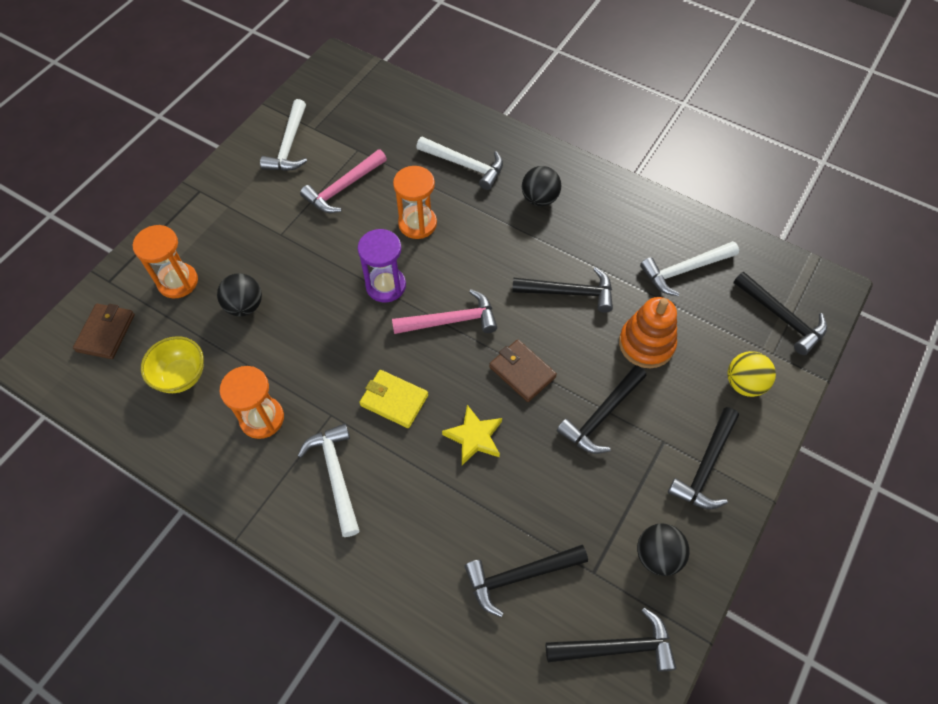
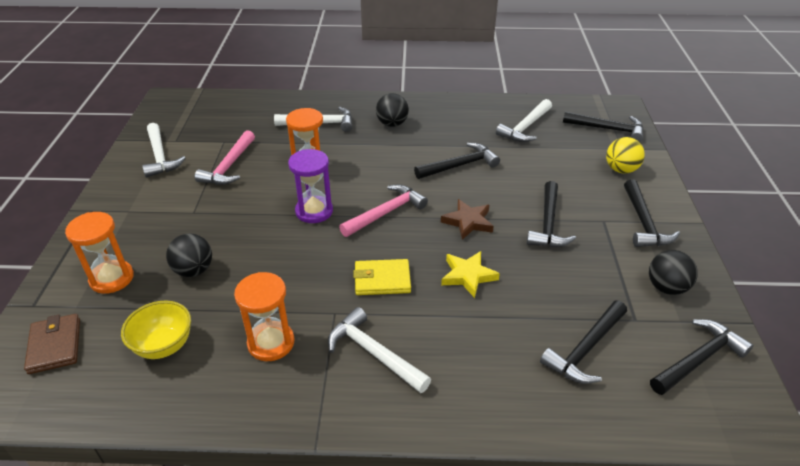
camera: 30 degrees left, 20 degrees down
brown wallet [489,339,557,402] -> brown star [441,199,494,240]
orange stacking toy [619,297,677,368] -> none

